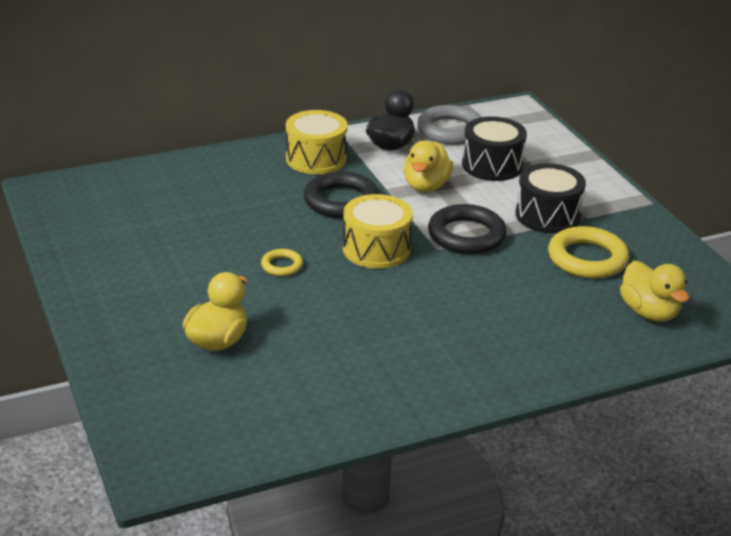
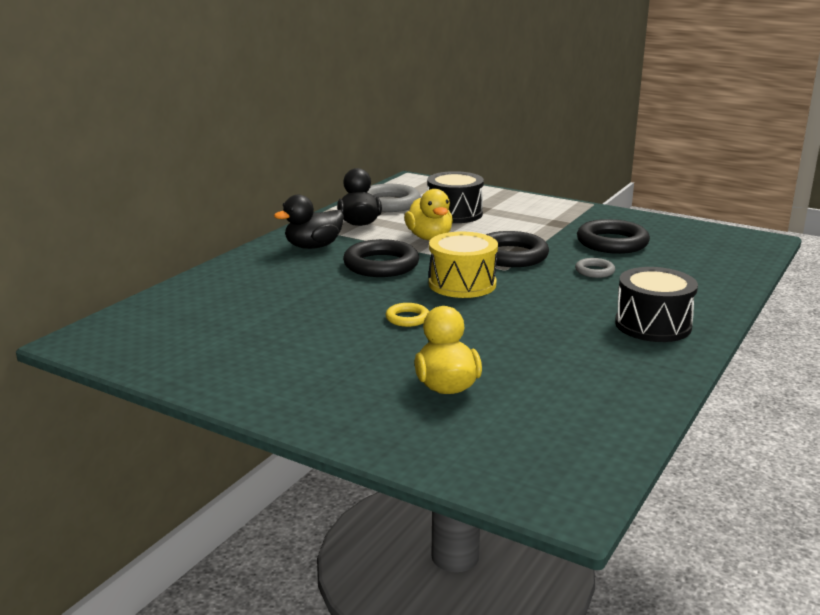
camera: 35 degrees left, 10 degrees down
yellow drum [286,110,348,174] -> black duck [274,195,344,249]
black drum [515,163,586,233] -> black drum moved to [615,267,698,342]
yellow ring [548,226,629,279] -> black ring [577,219,650,254]
yellow duck [620,261,689,322] -> none
none -> grey ring [575,258,615,278]

